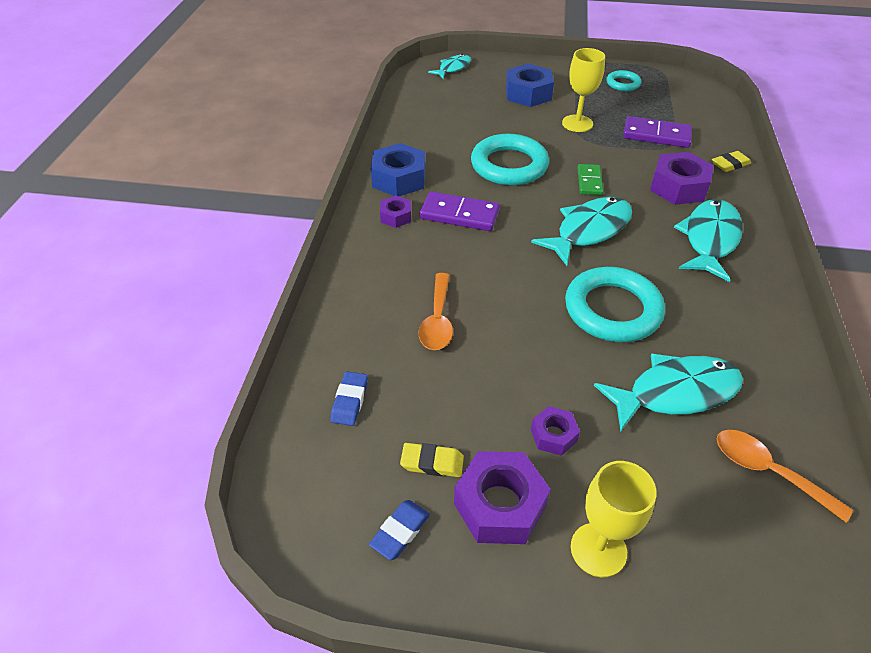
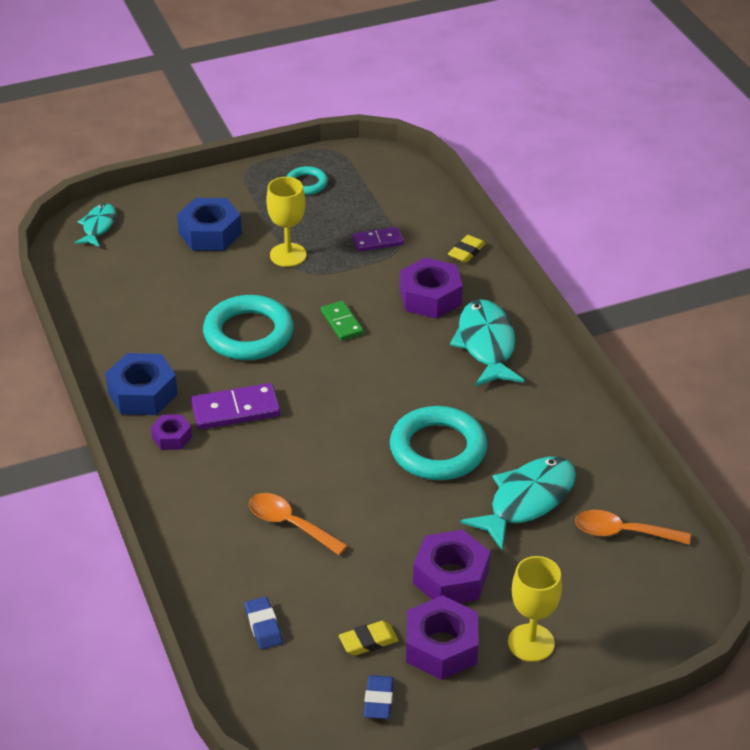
camera: 30 degrees left, 5 degrees down
orange spoon [419,273,453,350] -> orange spoon turned 150 degrees clockwise [249,493,348,555]
turquoise fish [531,197,632,266] -> none
purple nut [531,406,580,456] -> purple nut [413,530,490,603], size x1.81
purple domino [623,116,692,148] -> purple domino [352,227,404,252], size x0.64

